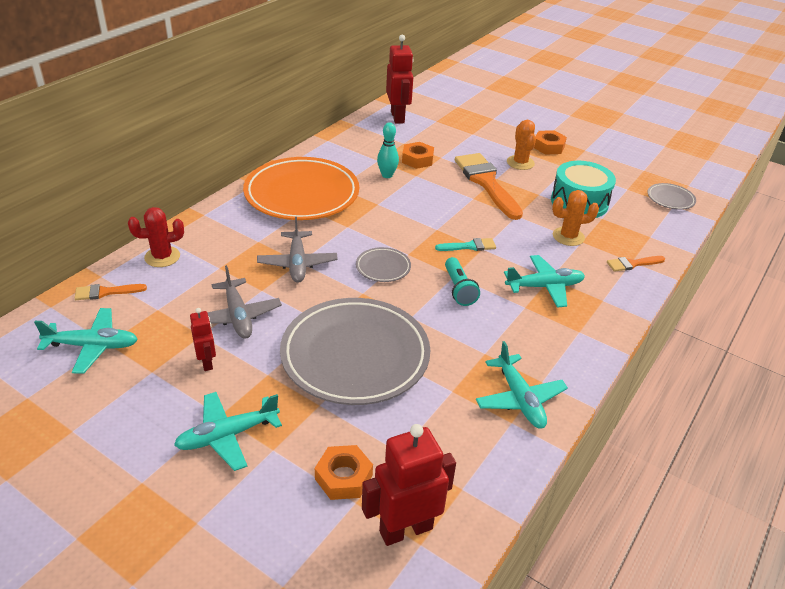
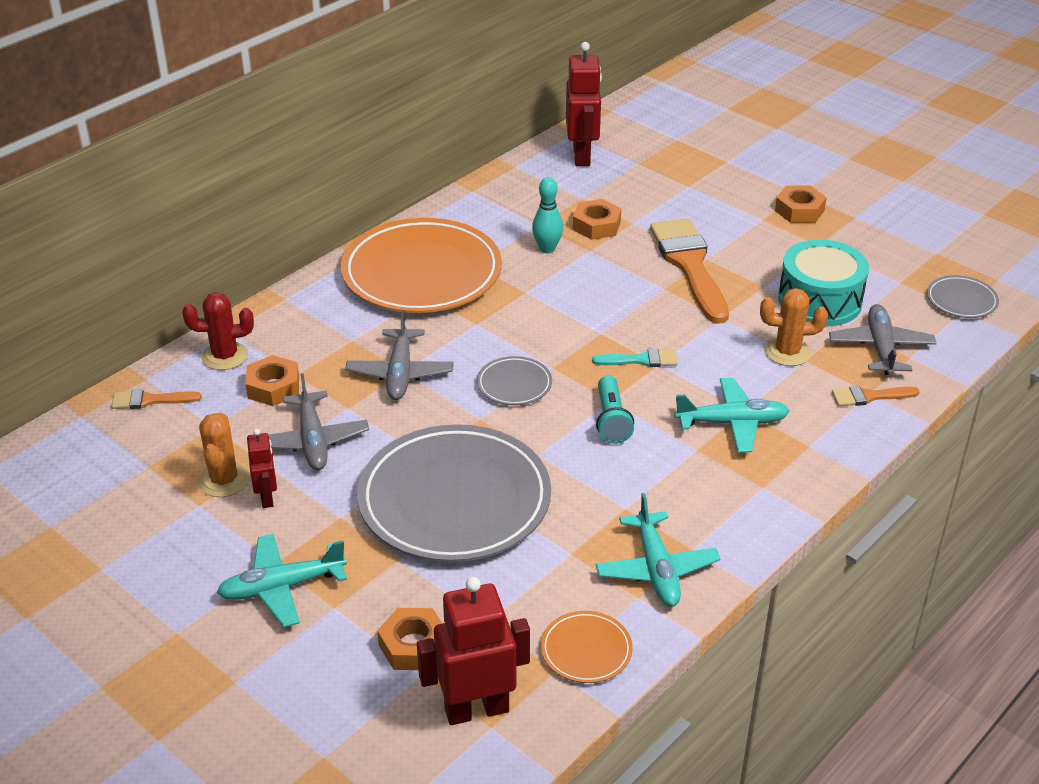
camera: 10 degrees right, 0 degrees up
turquoise plane [34,308,138,374] -> none
orange cactus [507,120,536,170] -> orange cactus moved to [198,413,249,497]
none -> orange nut [246,355,299,406]
none -> orange plate [541,611,633,683]
none -> grey plane [829,304,937,376]

